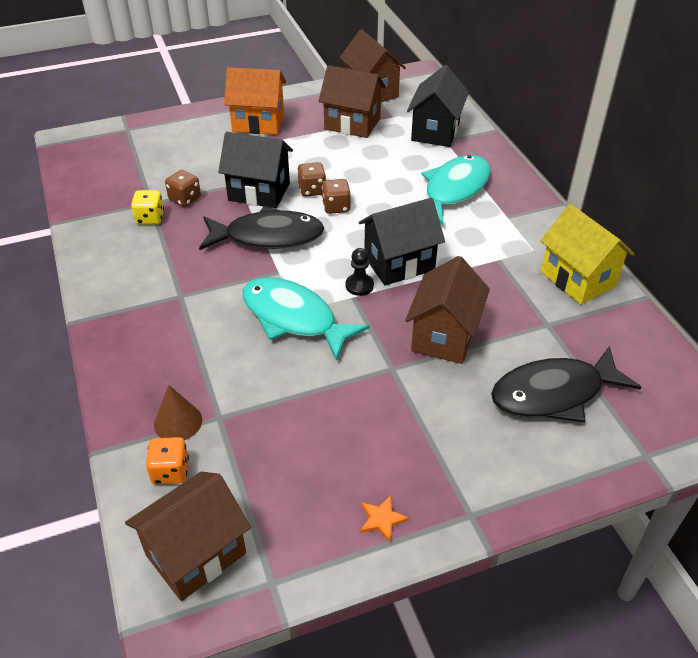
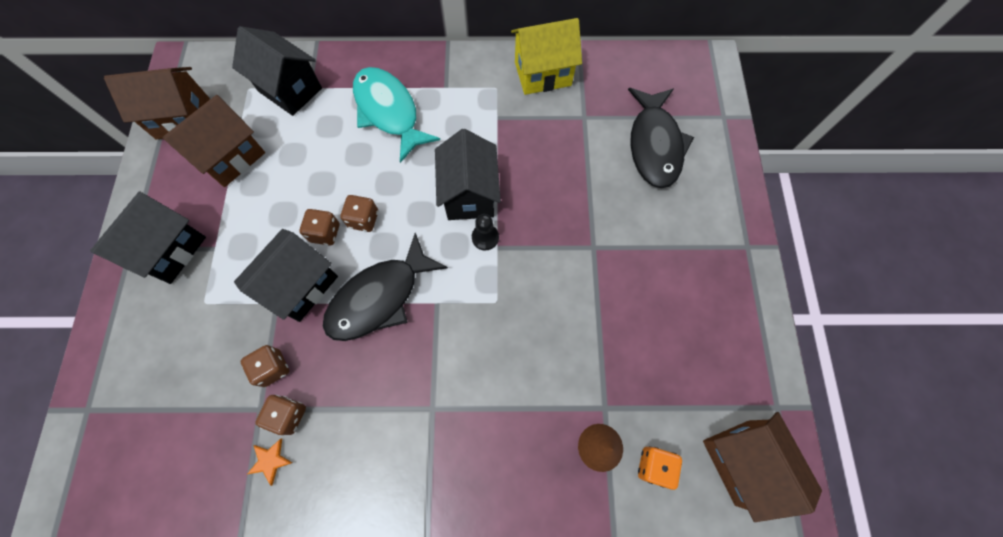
camera: 70 degrees left, 25 degrees up
yellow dice [131,190,164,224] -> brown dice [255,395,306,435]
black fish [199,206,324,250] -> black fish turned 150 degrees counterclockwise [323,233,448,341]
orange house [224,67,286,135] -> black house [90,191,206,284]
turquoise fish [243,277,370,361] -> none
orange star [360,495,409,542] -> orange star moved to [247,439,293,486]
brown house [405,256,490,364] -> none

